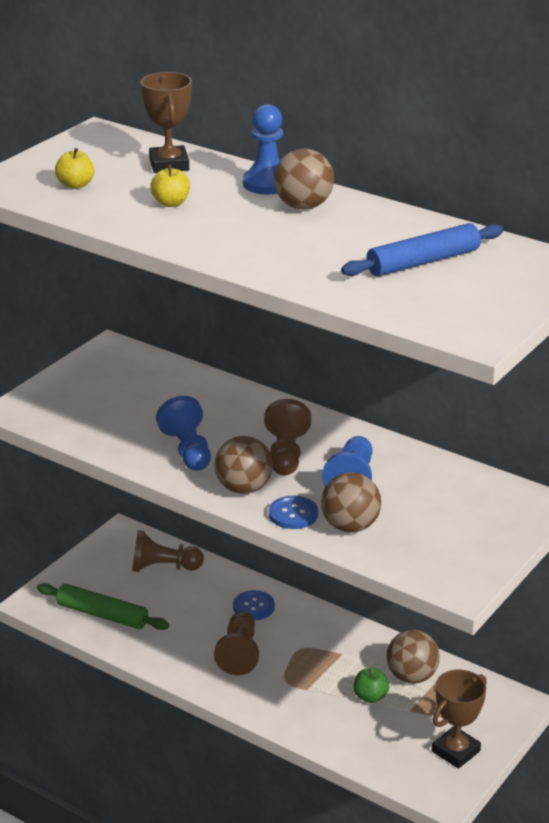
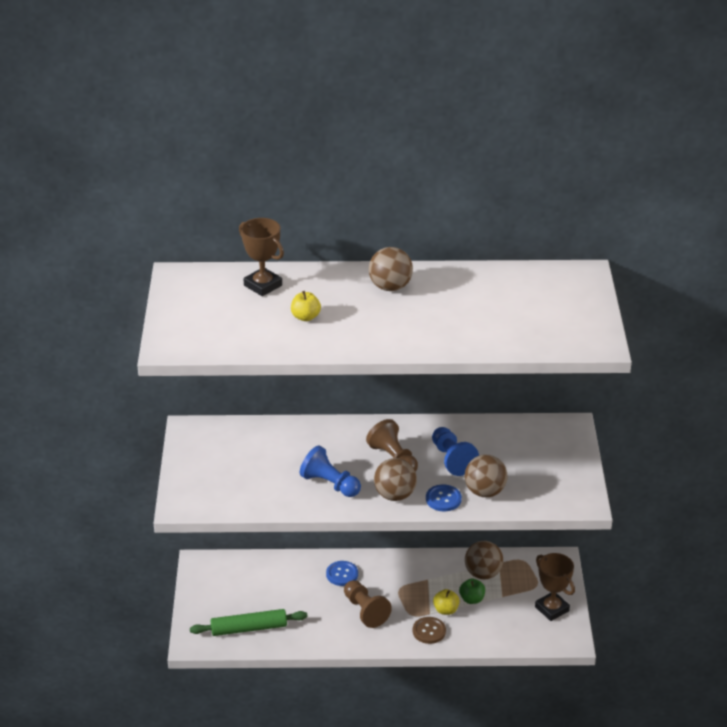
camera: 35 degrees left, 5 degrees up
yellow apple [55,148,94,189] -> yellow apple moved to [433,589,460,615]
brown pawn [132,530,204,572] -> none
blue pawn [243,104,283,194] -> none
blue rolling pin [341,223,503,276] -> none
brown trophy [432,670,487,769] -> brown trophy turned 45 degrees counterclockwise [535,553,575,621]
none -> brown button [413,617,446,644]

